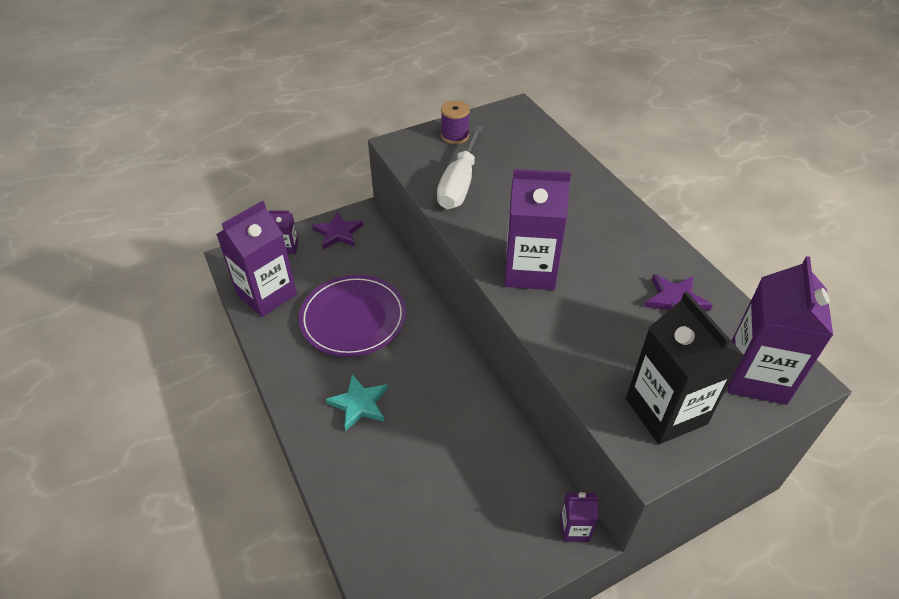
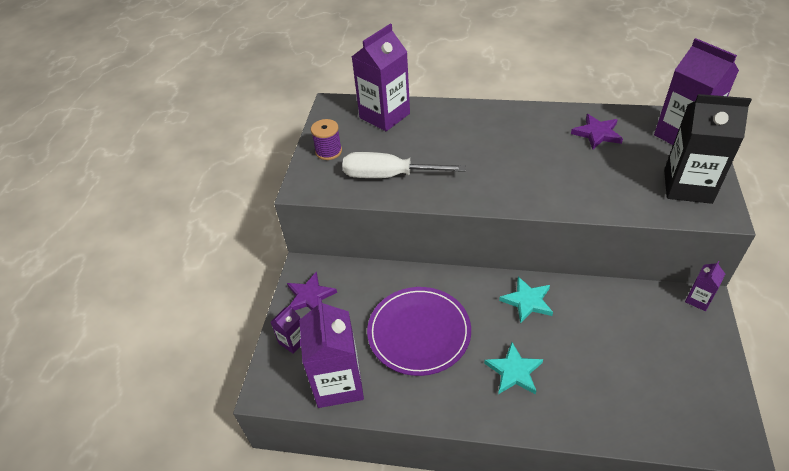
camera: 50 degrees left, 0 degrees up
white screwdriver [437,125,484,209] -> white screwdriver turned 135 degrees clockwise [343,152,466,178]
purple carton [504,169,571,290] -> purple carton moved to [352,24,410,131]
none -> turquoise star [499,277,553,324]

